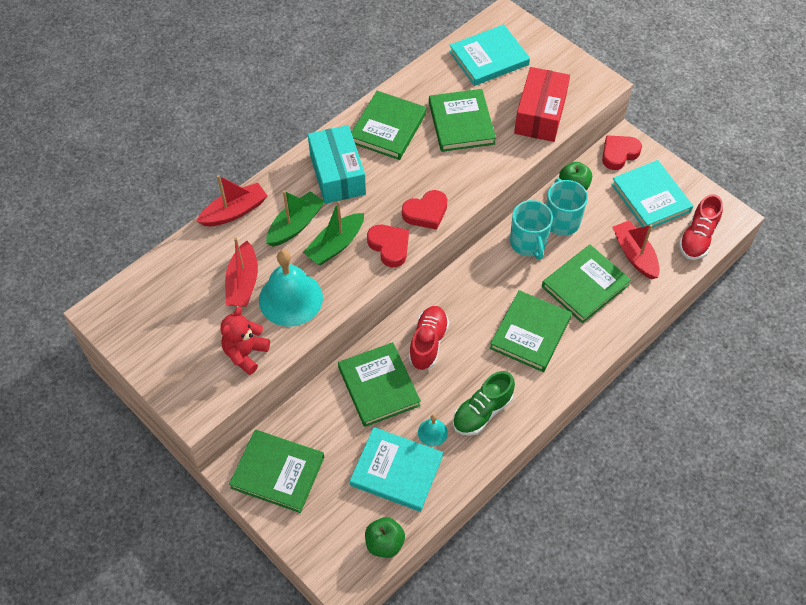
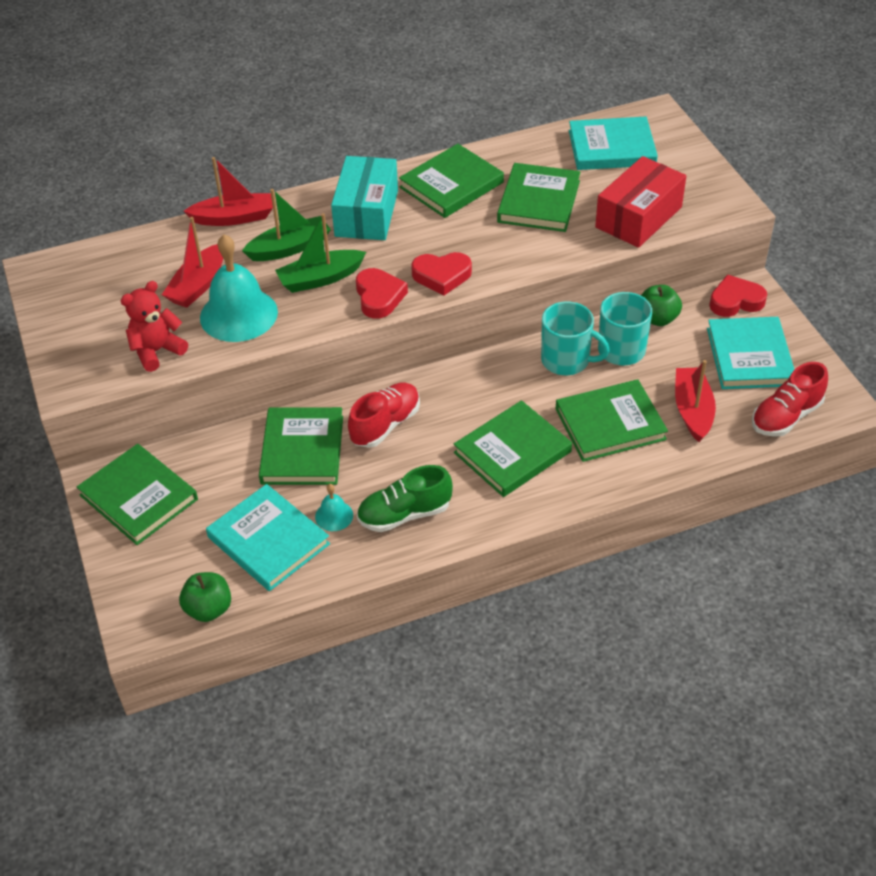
camera: 25 degrees right, 10 degrees down
turquoise mug [510,200,553,260] -> turquoise mug turned 75 degrees counterclockwise [541,301,610,375]

